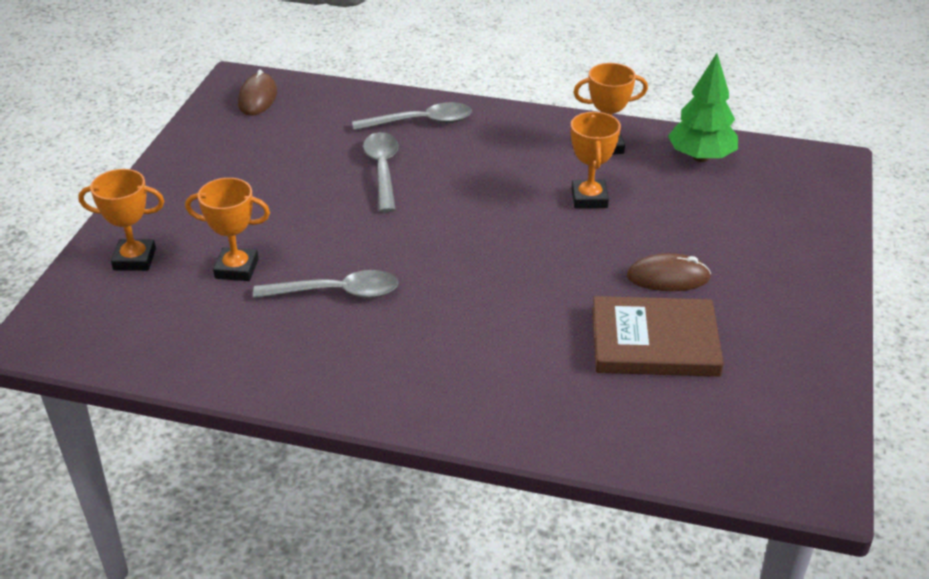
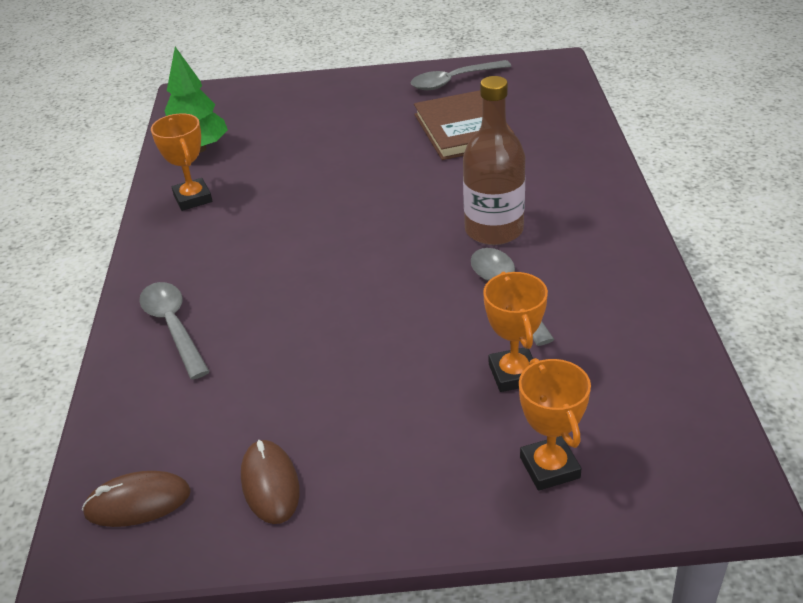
camera: 105 degrees left, 0 degrees up
grey spoon [363,132,398,213] -> grey spoon moved to [411,60,511,90]
orange trophy [571,112,621,208] -> none
brown mouse [627,253,711,291] -> brown mouse moved to [241,440,300,524]
none -> brown bottle [463,76,525,245]

